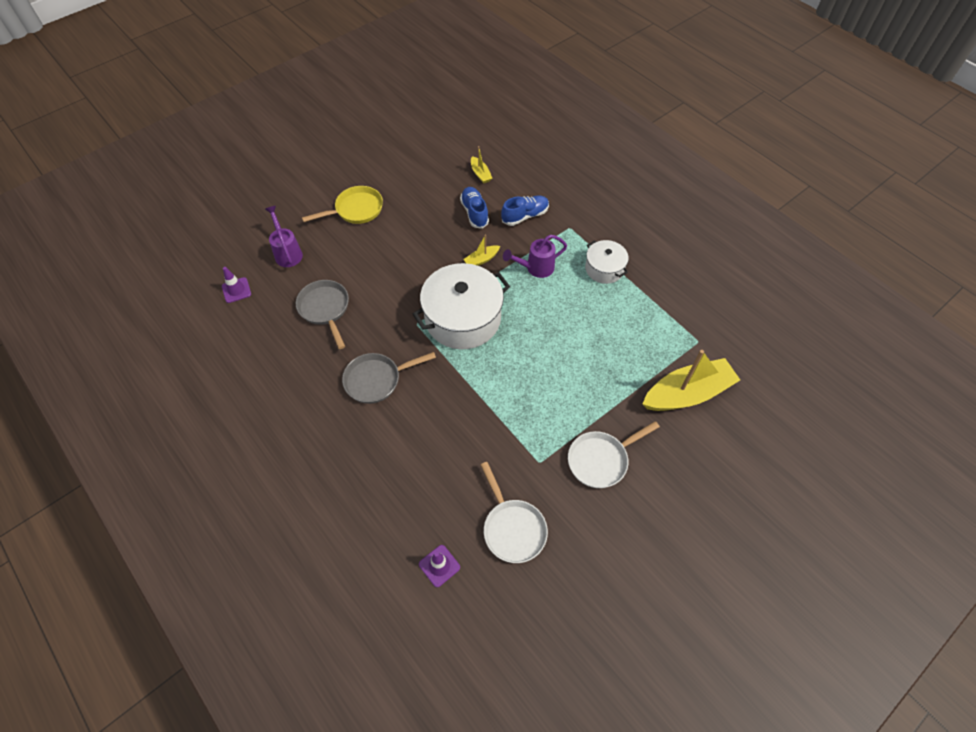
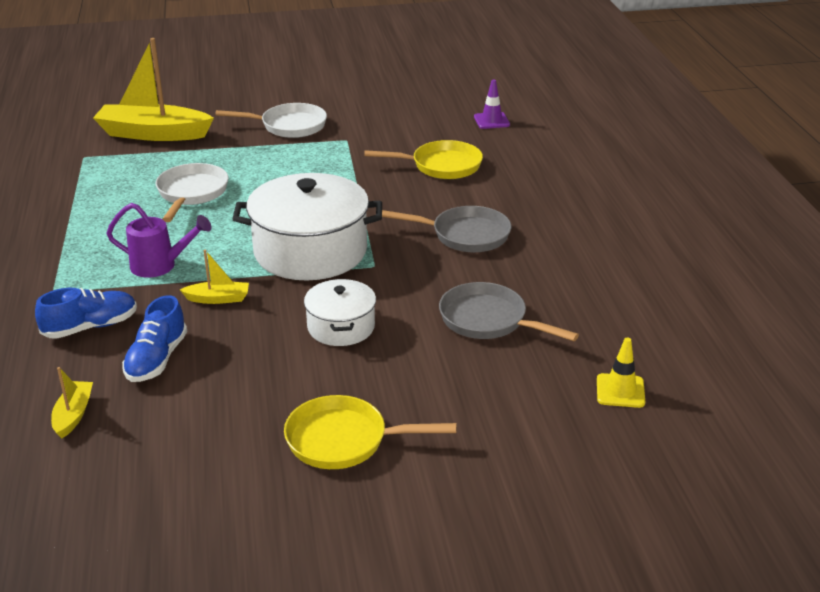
camera: 150 degrees left, 25 degrees down
purple traffic cone [222,267,251,303] -> yellow traffic cone [597,338,645,408]
purple watering can [265,206,303,267] -> none
grey pan [296,280,349,349] -> grey pan turned 120 degrees clockwise [439,282,579,341]
white pan [481,462,548,563] -> white pan moved to [156,163,229,222]
blue shoe [501,196,549,226] -> blue shoe turned 150 degrees clockwise [35,288,137,339]
white pot [585,240,629,284] -> white pot moved to [304,279,376,346]
none -> yellow pan [364,140,483,179]

